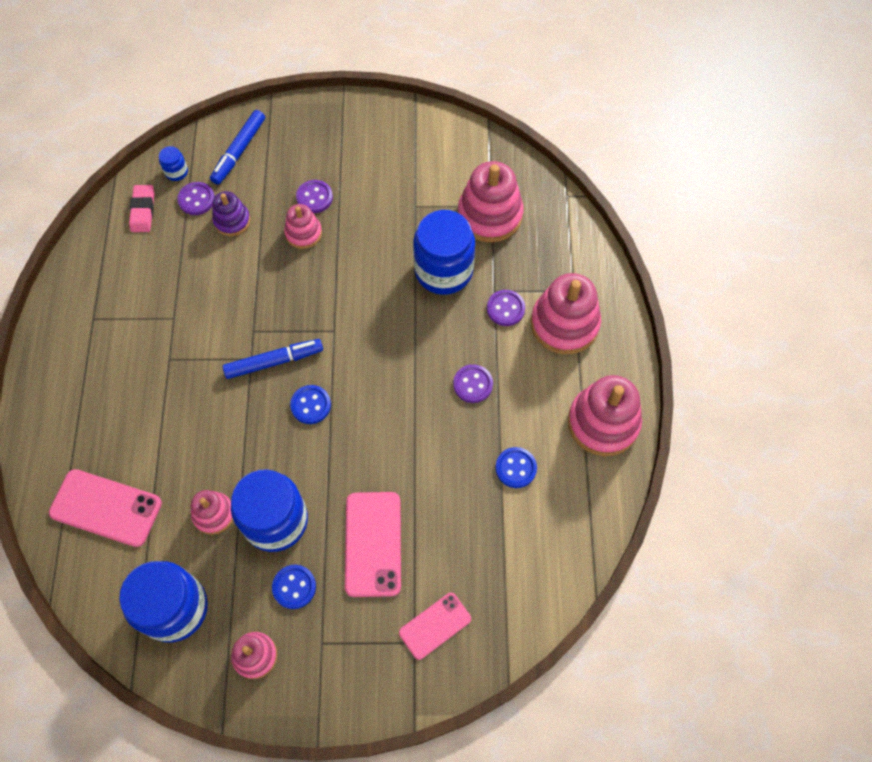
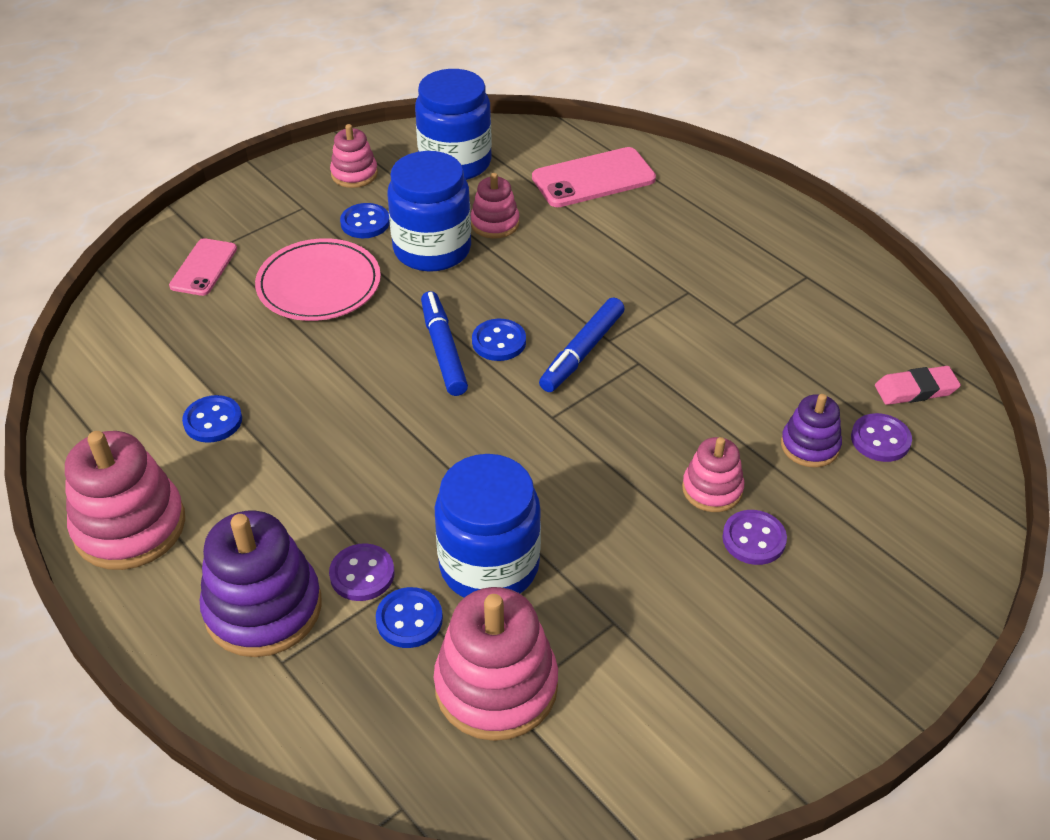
camera: 140 degrees right, 20 degrees down
pink eraser [129,185,155,232] -> pink eraser turned 60 degrees counterclockwise [875,366,961,405]
blue jar [159,146,188,181] -> none
blue marker [210,110,265,185] -> blue marker moved to [421,291,468,396]
pink phone [345,492,401,597] -> pink plate [255,238,381,321]
purple button [453,364,493,403] -> none
pink stacking toy [531,273,601,354] -> purple stacking toy [200,511,322,657]
none -> blue button [376,587,443,648]

